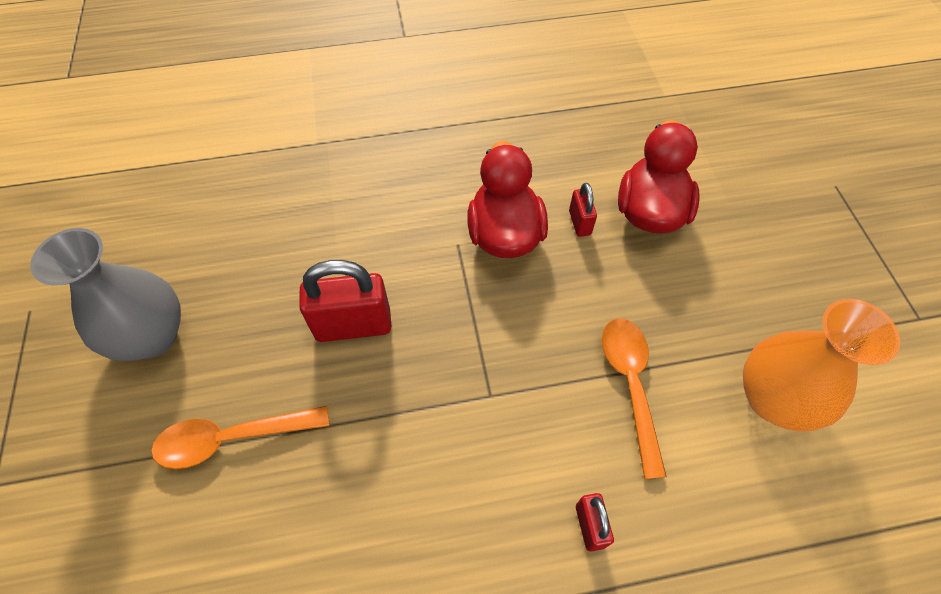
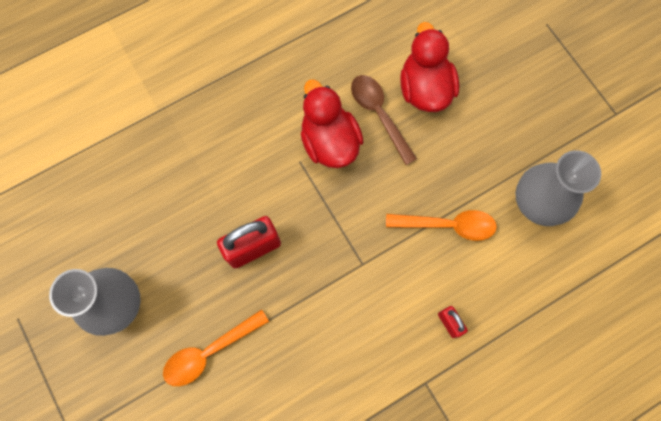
camera: 20 degrees left, 15 degrees up
red padlock [569,183,597,237] -> brown spoon [351,75,417,165]
orange spoon [602,318,667,479] -> orange spoon turned 120 degrees clockwise [386,210,497,241]
orange vase [743,299,900,432] -> grey vase [515,150,601,226]

